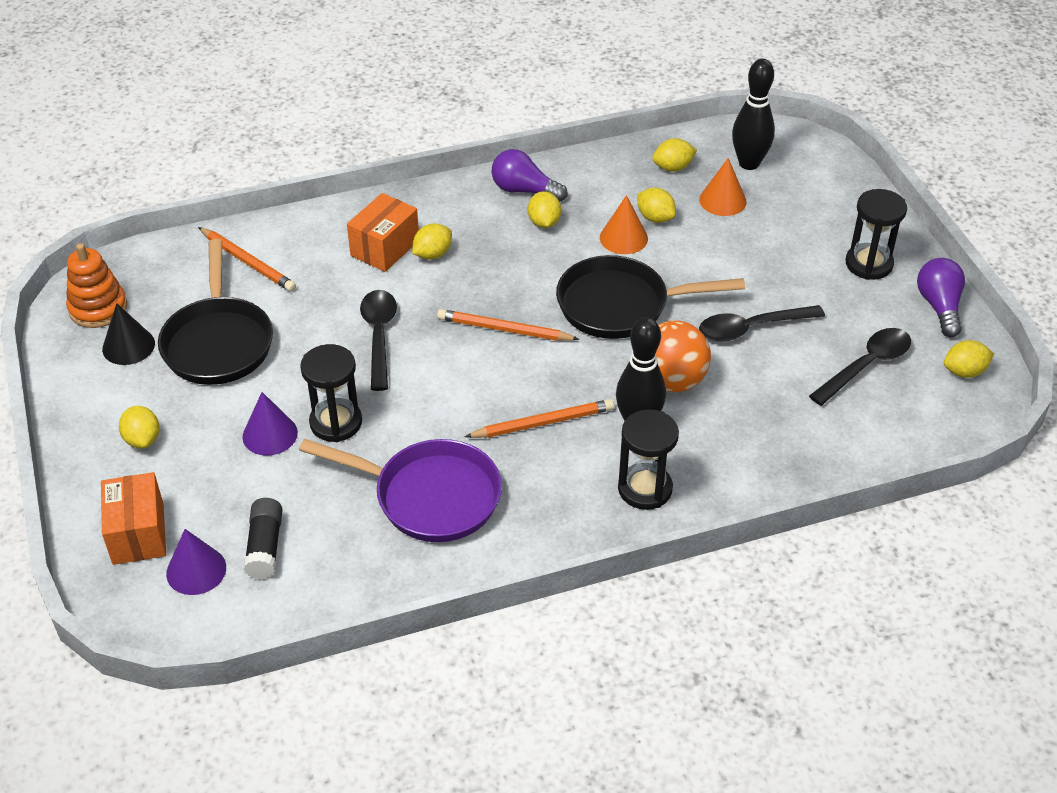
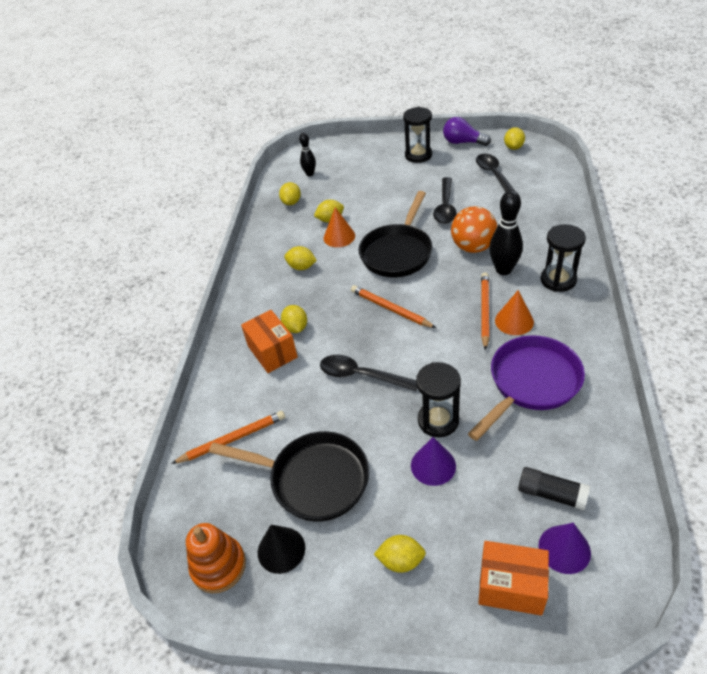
camera: 60 degrees left, 0 degrees up
orange pencil [437,309,580,341] -> orange pencil turned 90 degrees clockwise [351,285,436,328]
purple light bulb [492,149,568,202] -> none
orange cone [699,158,747,216] -> orange cone moved to [495,290,534,335]
black bowling pin [732,59,775,170] -> black bowling pin [299,133,316,177], size x0.60

